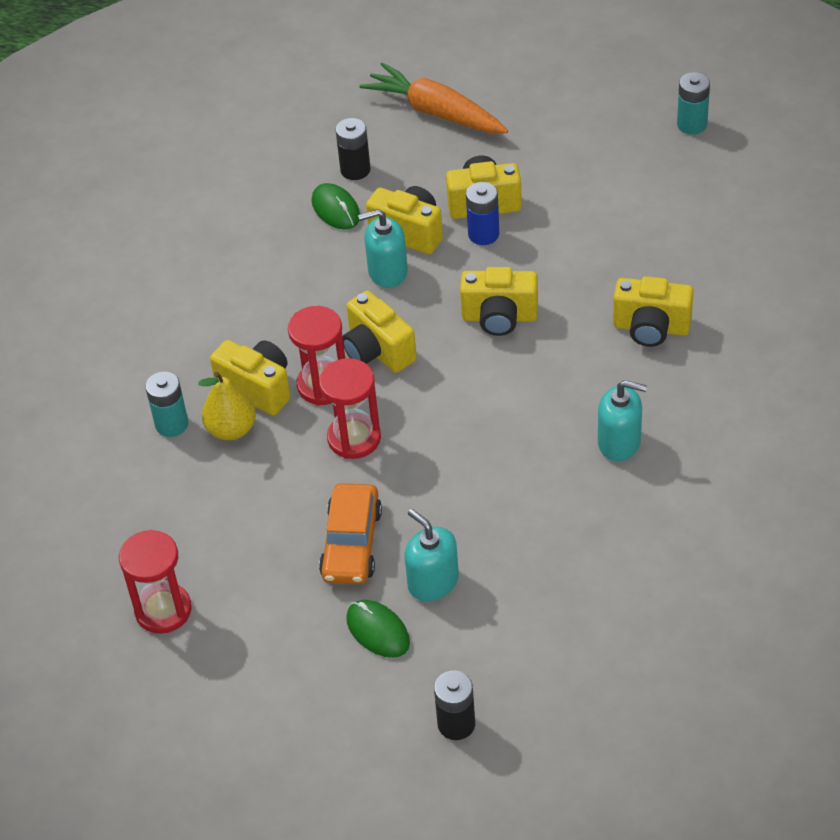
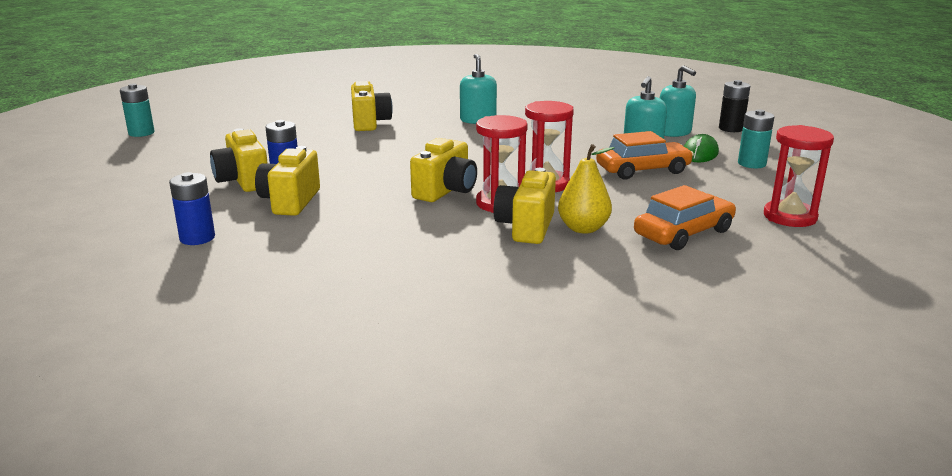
camera: 115 degrees left, 25 degrees down
turquoise battery [145,372,188,437] -> turquoise battery moved to [738,109,774,168]
green mouse [312,183,360,229] -> none
black battery [336,118,371,180] -> blue battery [169,172,215,245]
turquoise soap dispenser [358,209,408,288] -> turquoise soap dispenser moved to [660,65,696,137]
orange carrot [359,62,508,133] -> none
yellow camera [460,267,538,336] -> none
none -> orange car [634,185,736,250]

